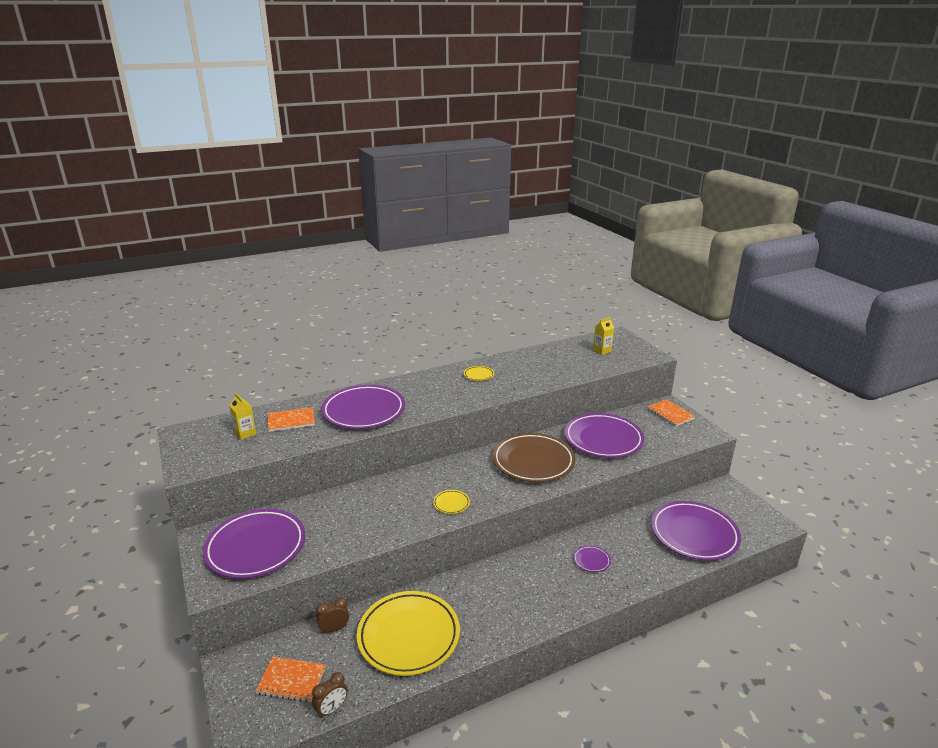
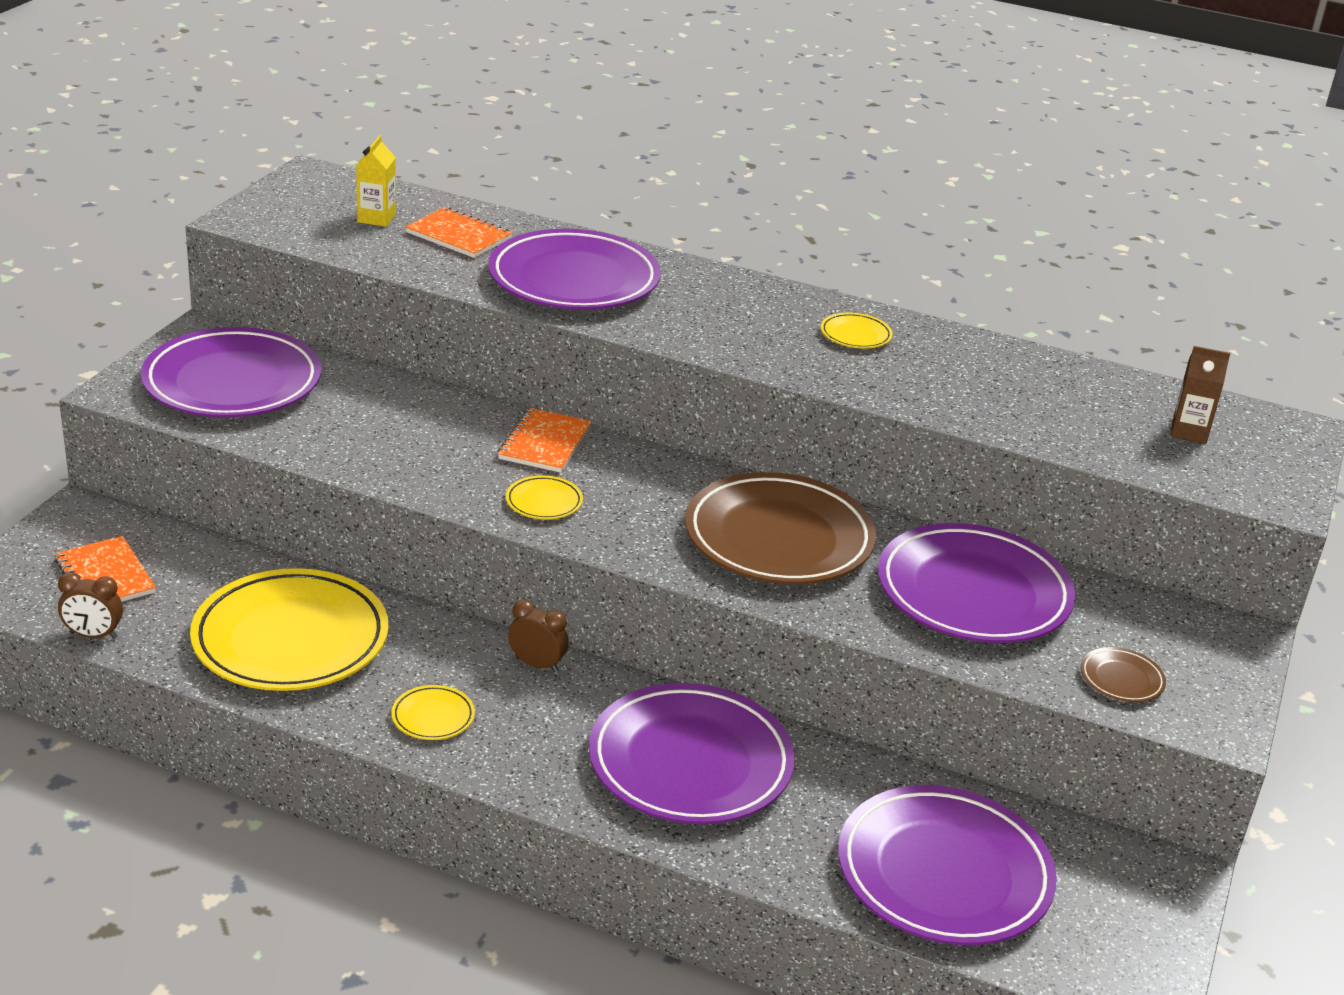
camera: 45 degrees right, 5 degrees up
brown clock [316,598,349,634] -> brown clock moved to [508,599,569,672]
purple plate [573,546,611,572] -> purple plate [589,683,795,824], size x2.45
yellow carton [593,317,614,355] -> brown carton [1171,346,1230,444]
orange notebook [647,399,696,426] -> orange notebook moved to [498,408,592,473]
none -> yellow plate [391,685,475,740]
none -> brown plate [1081,647,1166,702]

